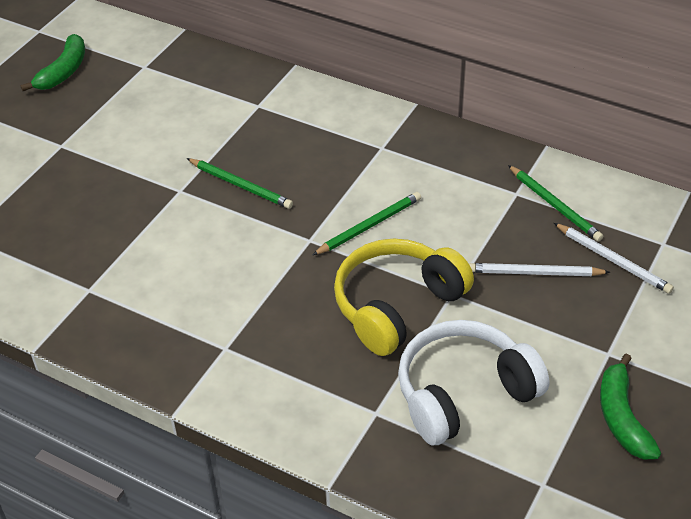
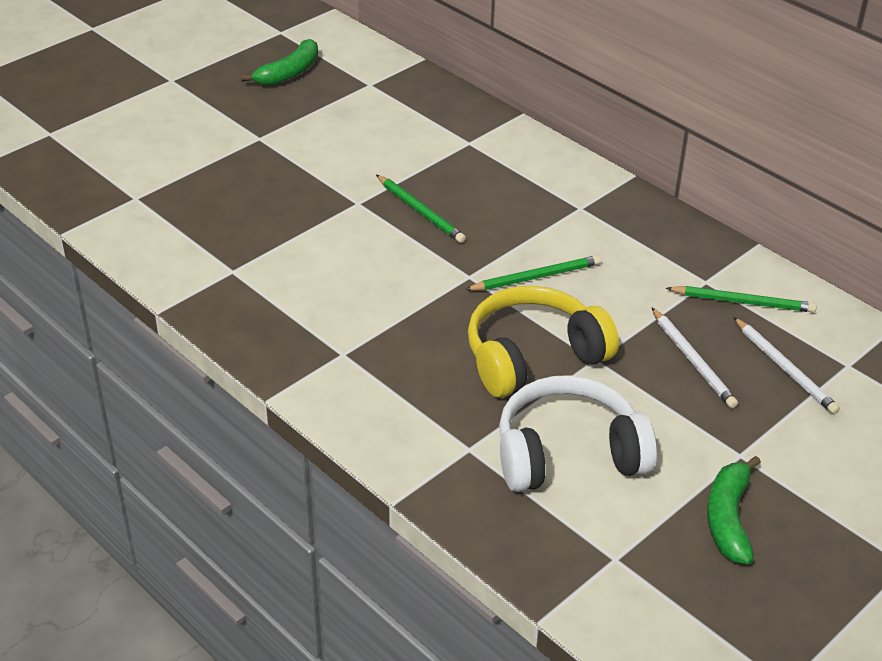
camera: 15 degrees right, 5 degrees down
white pencil [469,263,610,276] -> white pencil turned 135 degrees counterclockwise [652,308,738,408]
green pencil [508,165,603,242] -> green pencil turned 60 degrees counterclockwise [666,286,817,313]

